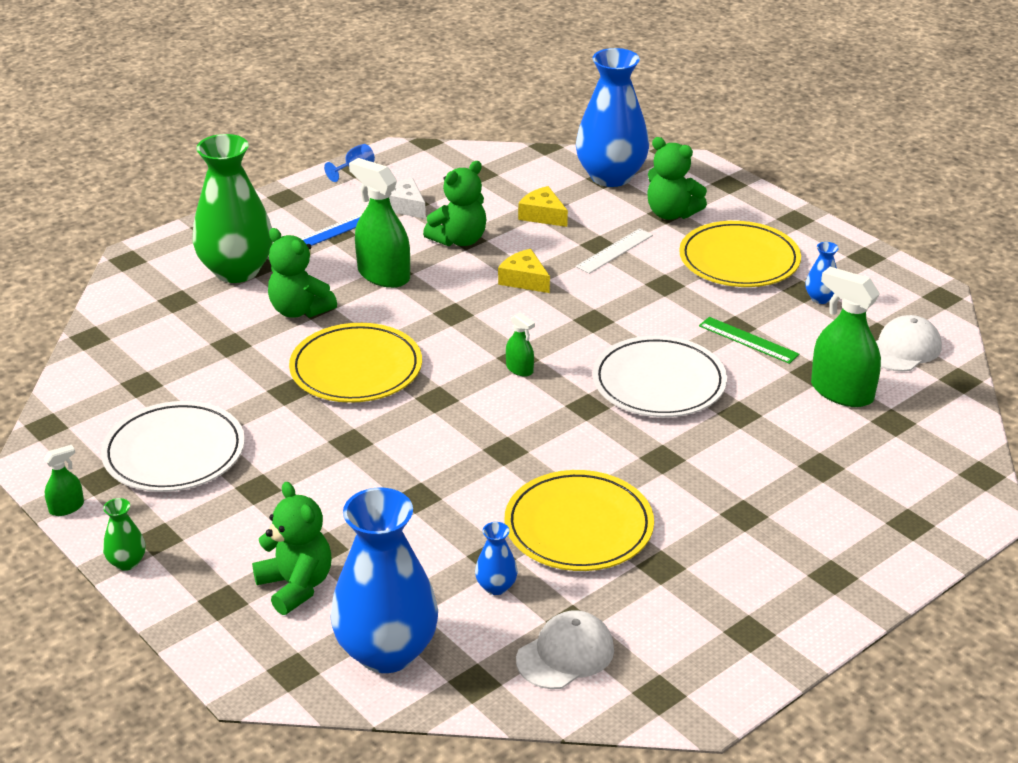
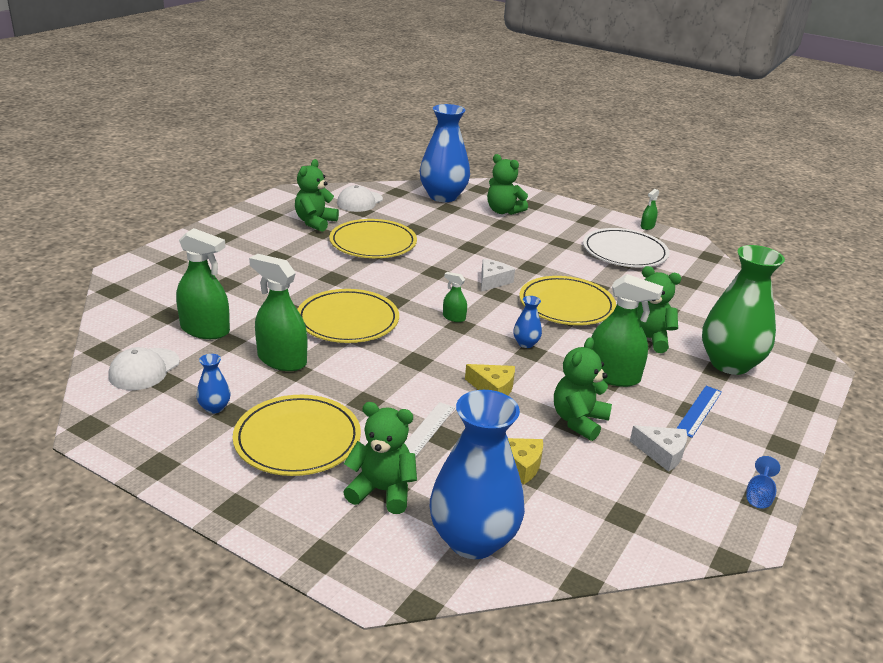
camera: 160 degrees right, 5 degrees down
green vase [103,498,146,571] -> none
blue vase [475,522,518,595] -> blue vase moved to [513,296,542,348]
white plate [593,336,727,417] -> yellow plate [297,289,399,343]
green ruler [699,317,799,364] -> green spray bottle [249,254,307,371]
none -> green teddy bear [295,159,339,232]
none -> white cheese [481,259,515,292]

